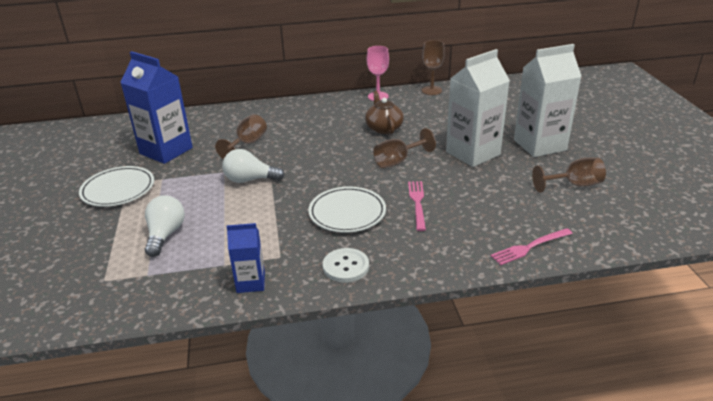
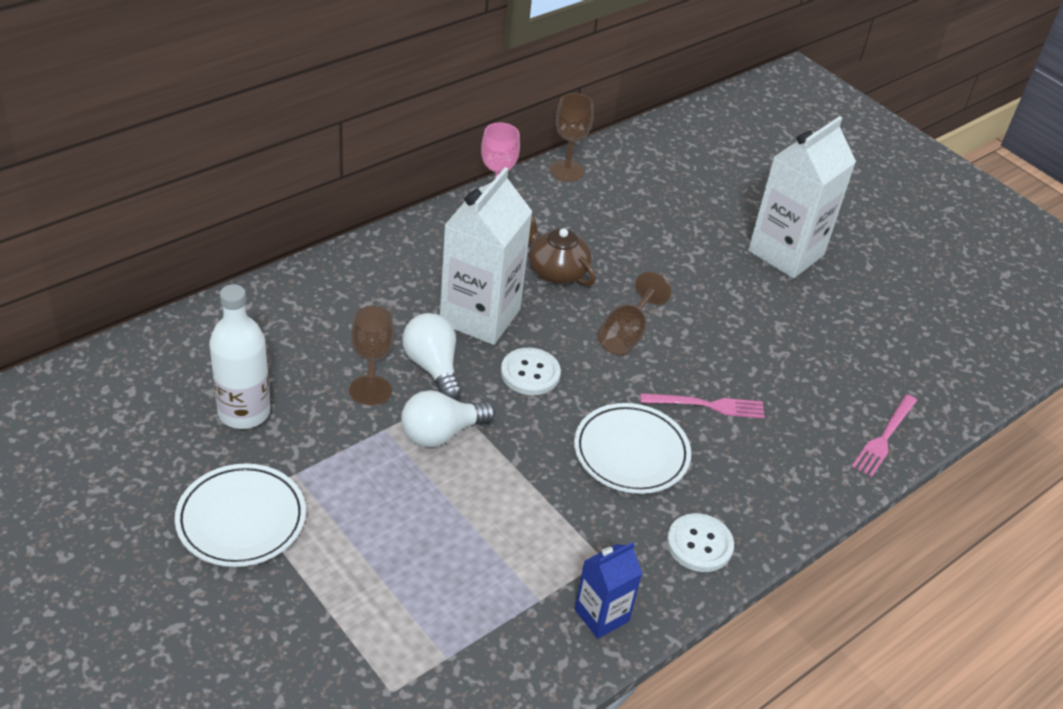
camera: 35 degrees left, 10 degrees up
blue carton [120,51,193,164] -> white bottle [209,284,270,429]
white light bulb [145,195,185,257] -> white light bulb moved to [403,313,461,400]
pink fork [408,181,426,231] -> pink fork turned 120 degrees clockwise [640,393,765,419]
white carton [446,49,510,167] -> white carton moved to [440,167,533,345]
brown goblet [532,157,606,193] -> none
none -> white button [501,348,561,395]

